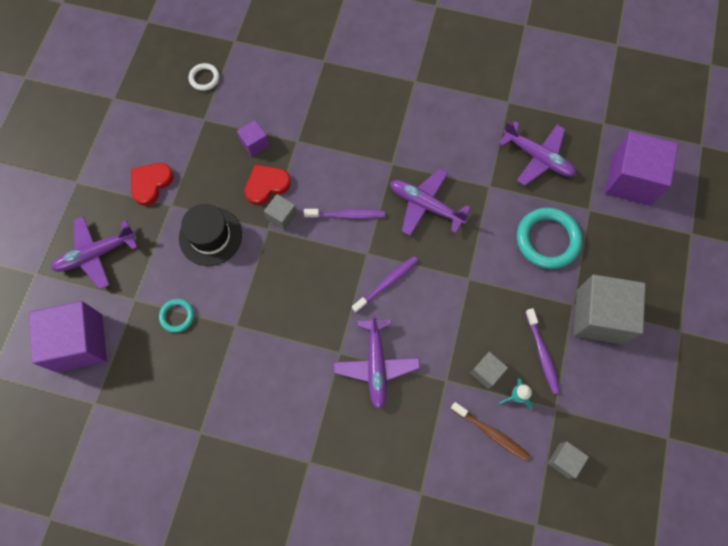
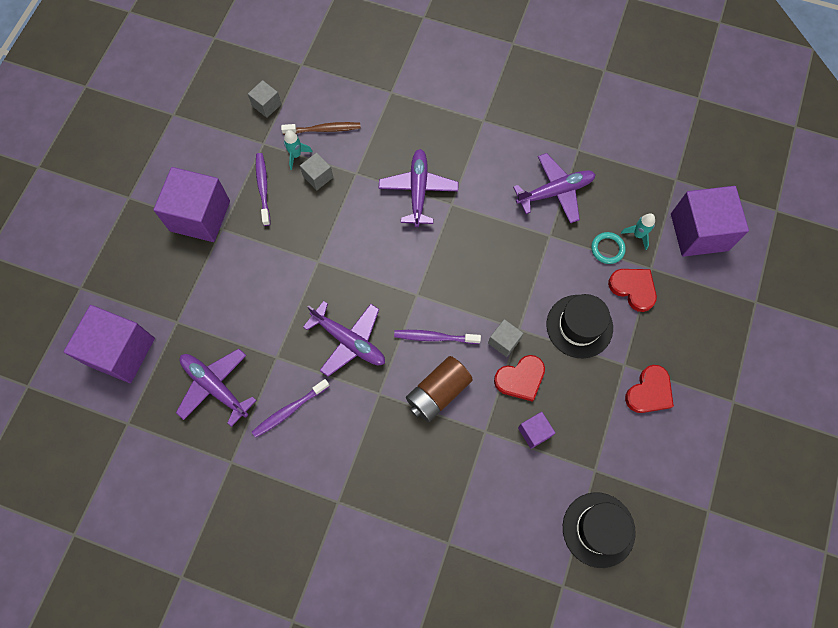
camera: 175 degrees left, 0 degrees up
purple plane [51,216,138,289] -> purple plane moved to [513,153,596,223]
white ring [189,63,219,91] -> black hat [563,492,636,568]
purple toothbrush [352,256,418,313] -> purple toothbrush moved to [252,379,330,438]
brown toothbrush [451,402,530,461] -> brown toothbrush turned 135 degrees clockwise [281,122,361,135]
turquoise ring [517,207,582,269] -> none
grey cube [573,275,645,344] -> purple cube [153,167,230,242]
none -> brown battery [406,356,473,422]
none -> red heart [608,269,657,312]
none -> turquoise rocket [621,213,655,250]

